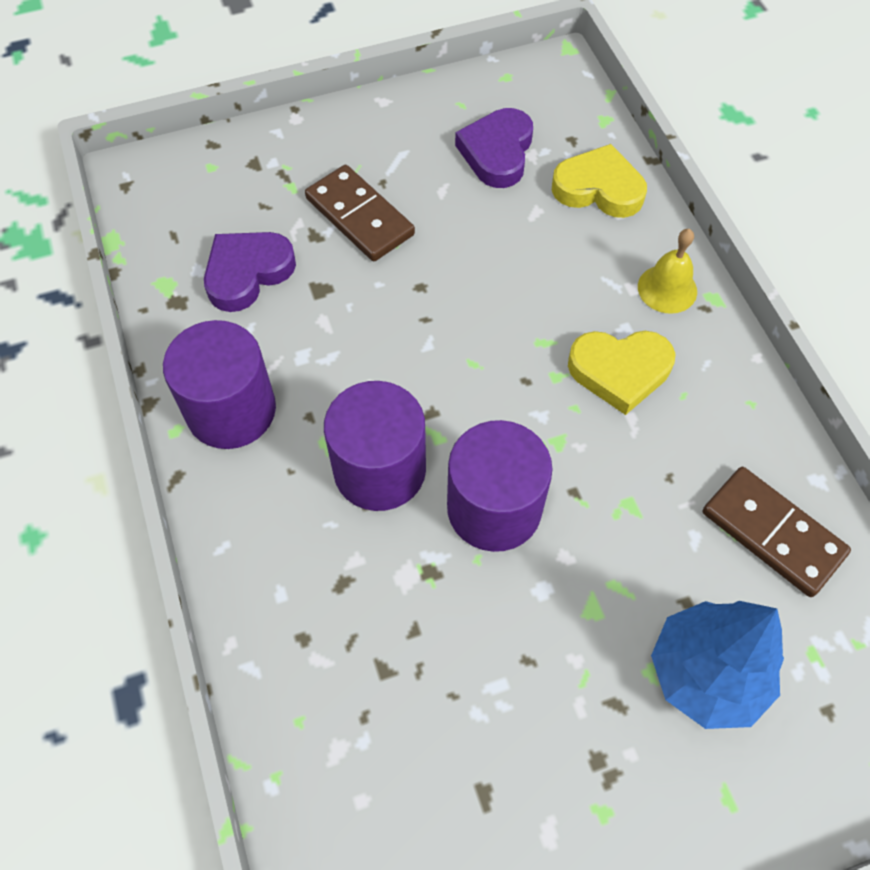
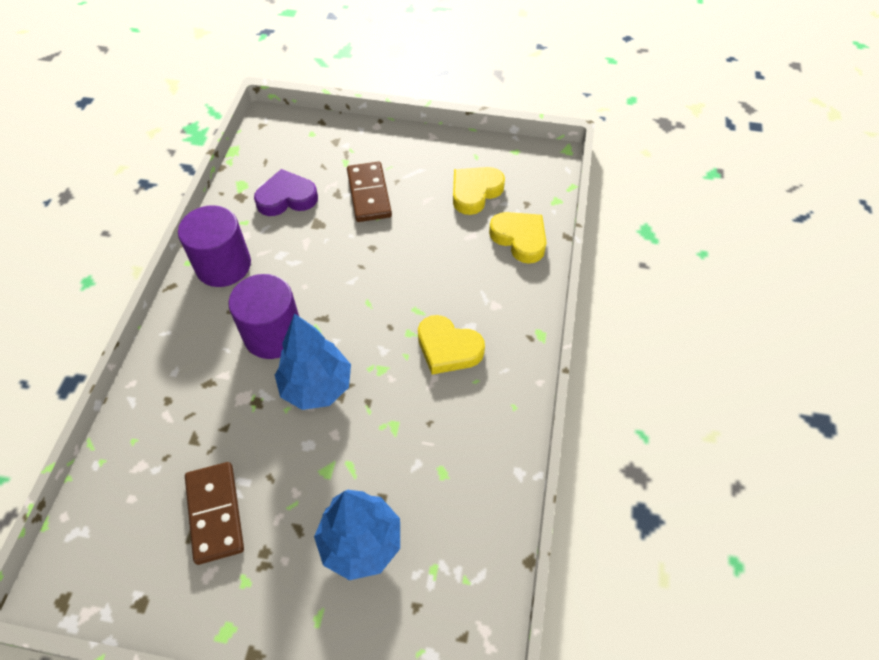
camera: 30 degrees right, 5 degrees down
purple cylinder [447,420,553,552] -> blue tree [275,313,351,410]
purple heart [455,108,533,188] -> yellow heart [453,167,505,215]
yellow bell [638,229,697,314] -> none
brown domino [703,467,851,597] -> brown domino moved to [185,462,244,565]

